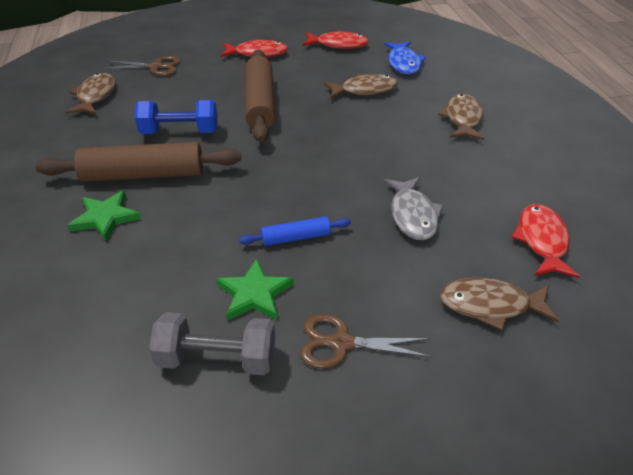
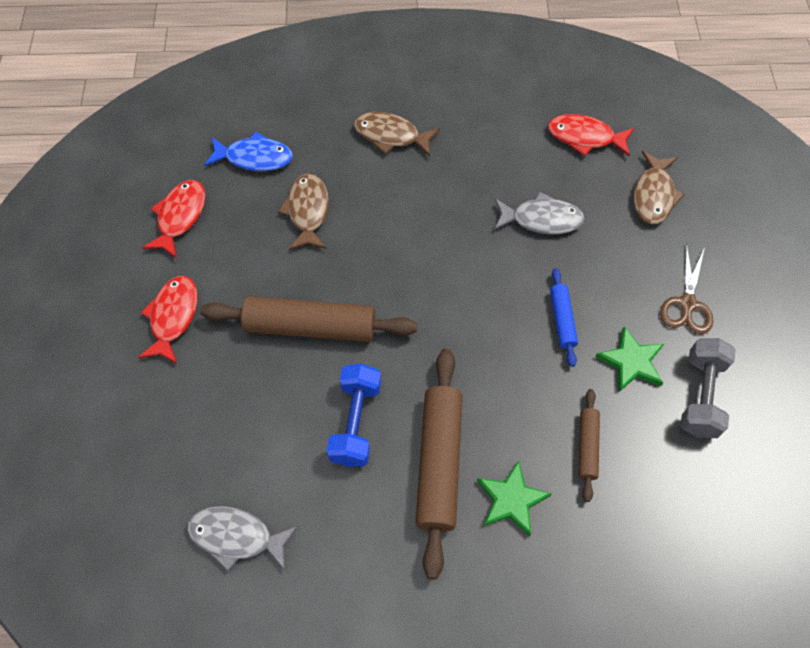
camera: 80 degrees left, 20 degrees up
brown fish [65,73,115,115] -> grey fish [187,506,298,571]
brown scissors [103,56,181,76] -> none
none -> brown rolling pin [578,389,600,502]

